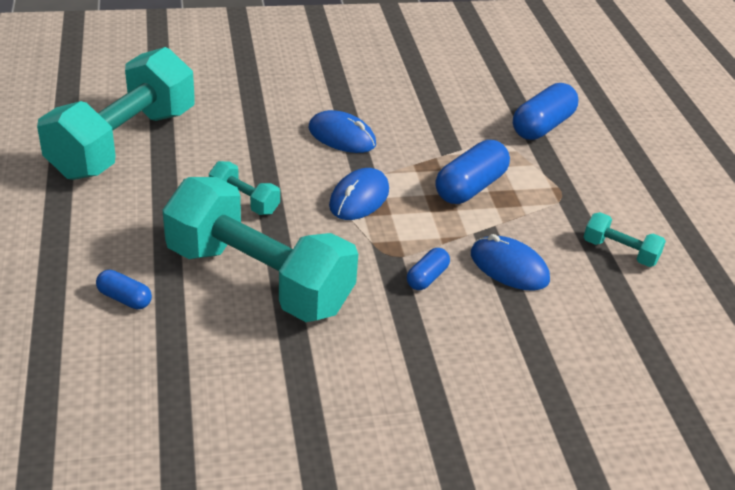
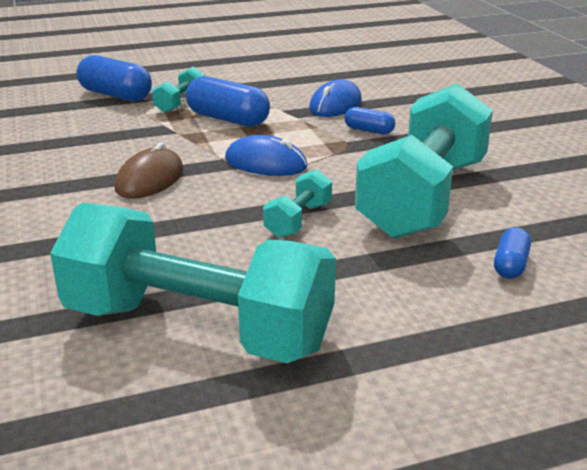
camera: 95 degrees left, 10 degrees down
blue mouse [309,110,376,153] -> brown mouse [114,142,183,199]
turquoise dumbbell [584,212,666,267] -> turquoise dumbbell moved to [152,66,205,113]

